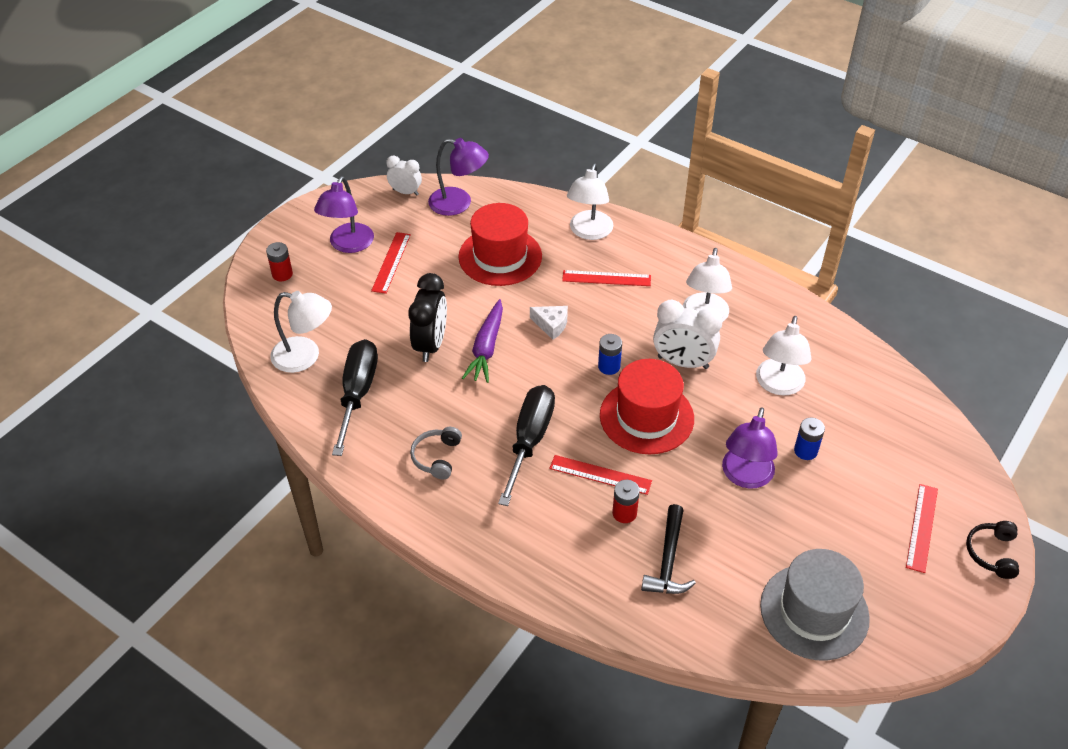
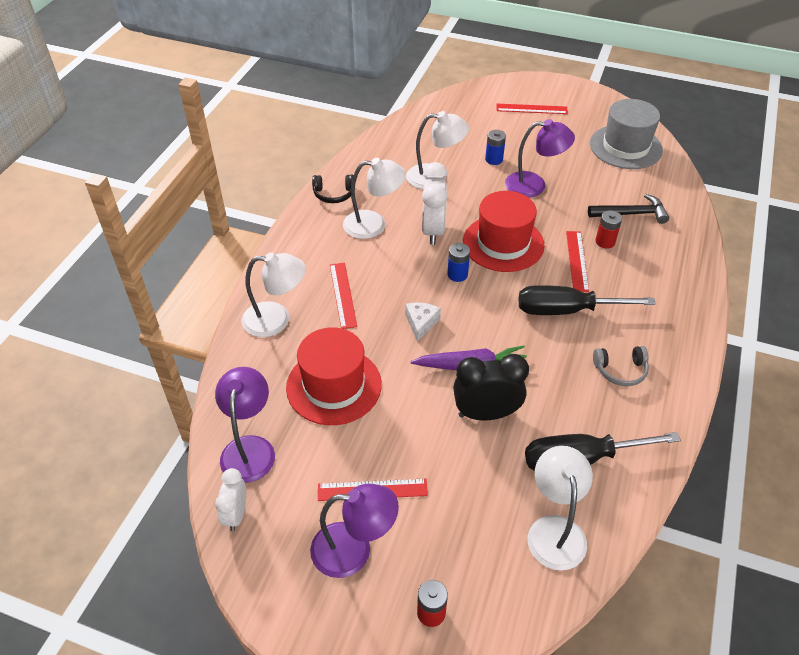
camera: 105 degrees left, 0 degrees up
black headphones [966,521,1019,579] -> black headphones moved to [312,175,353,203]

